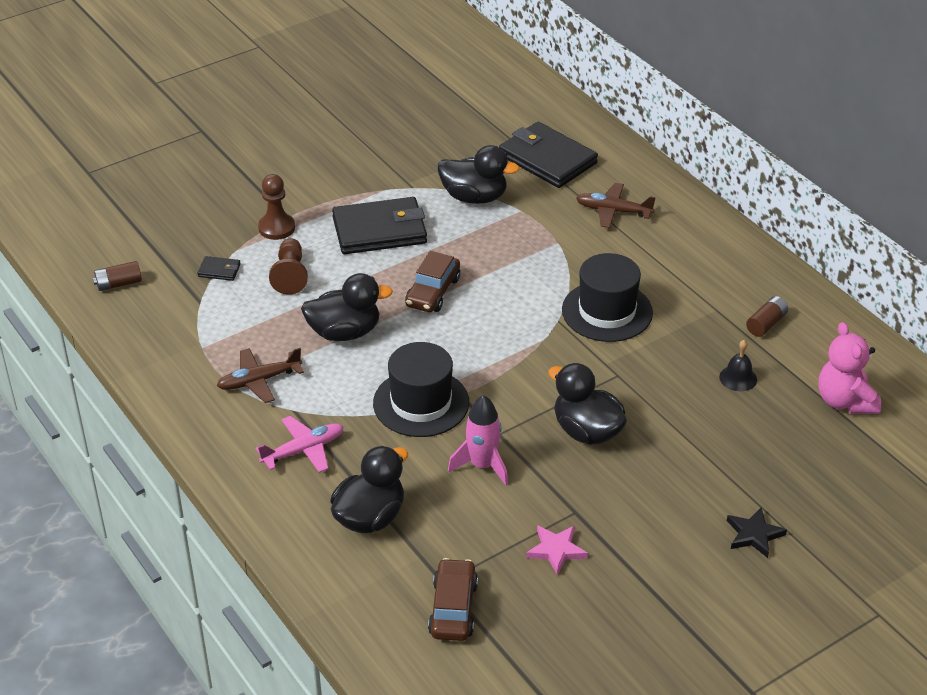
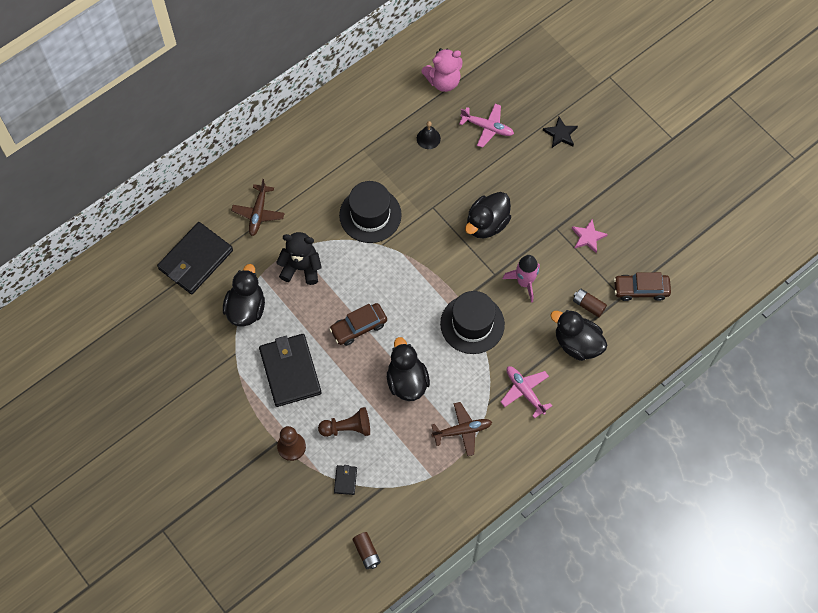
camera: 95 degrees left, 25 degrees up
brown plane [217,348,304,403] -> brown plane turned 75 degrees counterclockwise [431,402,492,456]
brown car [405,251,460,312] -> brown car turned 135 degrees clockwise [329,303,387,346]
brown battery [746,296,788,337] -> brown battery moved to [573,289,607,317]
none -> black teddy bear [276,232,322,285]
none -> pink plane [459,104,514,148]

